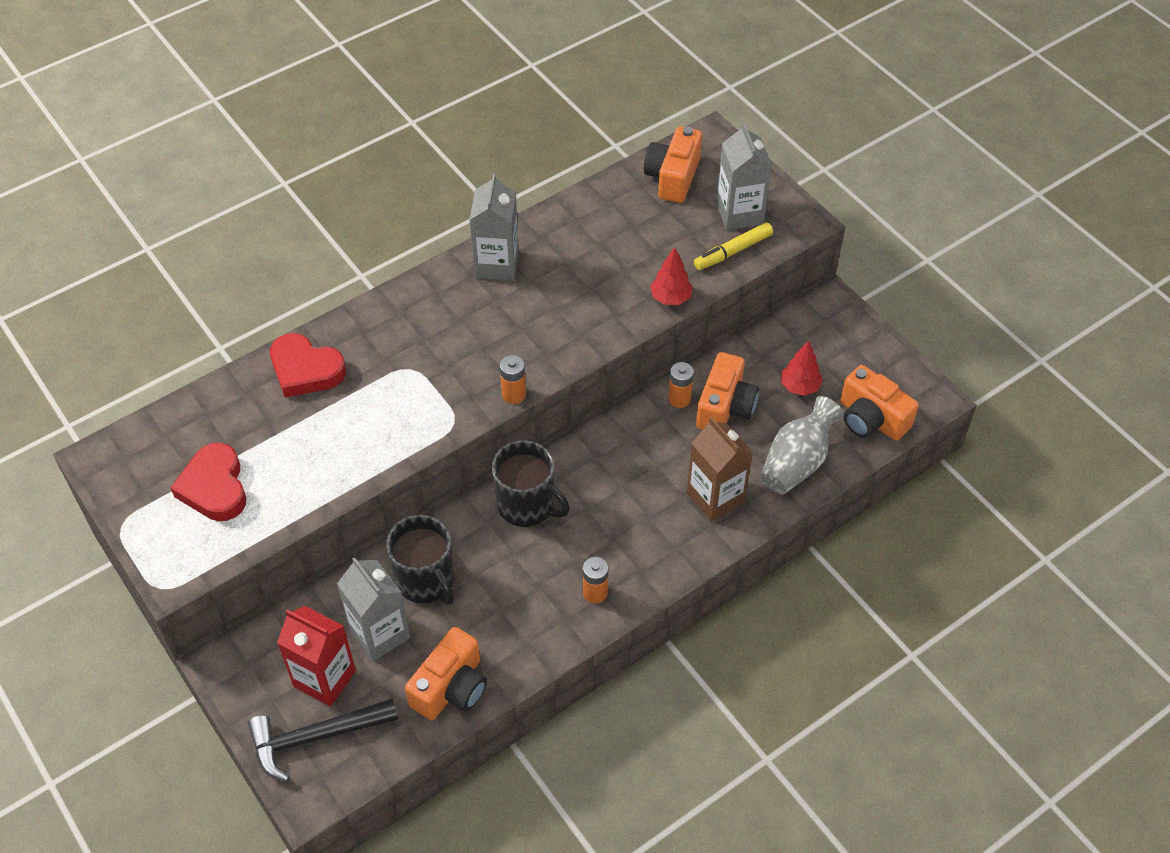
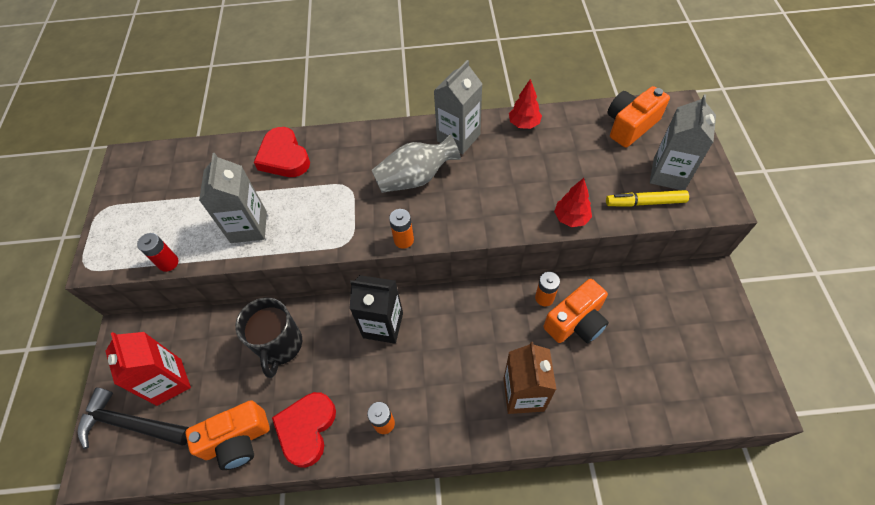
camera: 35 degrees right, 5 degrees up
red heart [171,443,246,521] -> red heart moved to [272,392,336,468]
grey carton [337,557,410,661] -> grey carton moved to [199,153,267,243]
black mug [492,440,570,527] -> black carton [349,275,403,344]
grey vase [760,396,844,494] -> grey vase moved to [372,134,461,193]
red tree [781,341,823,396] -> red tree moved to [509,79,542,129]
orange camera [840,365,919,441] -> none
none -> red battery [137,233,179,272]

